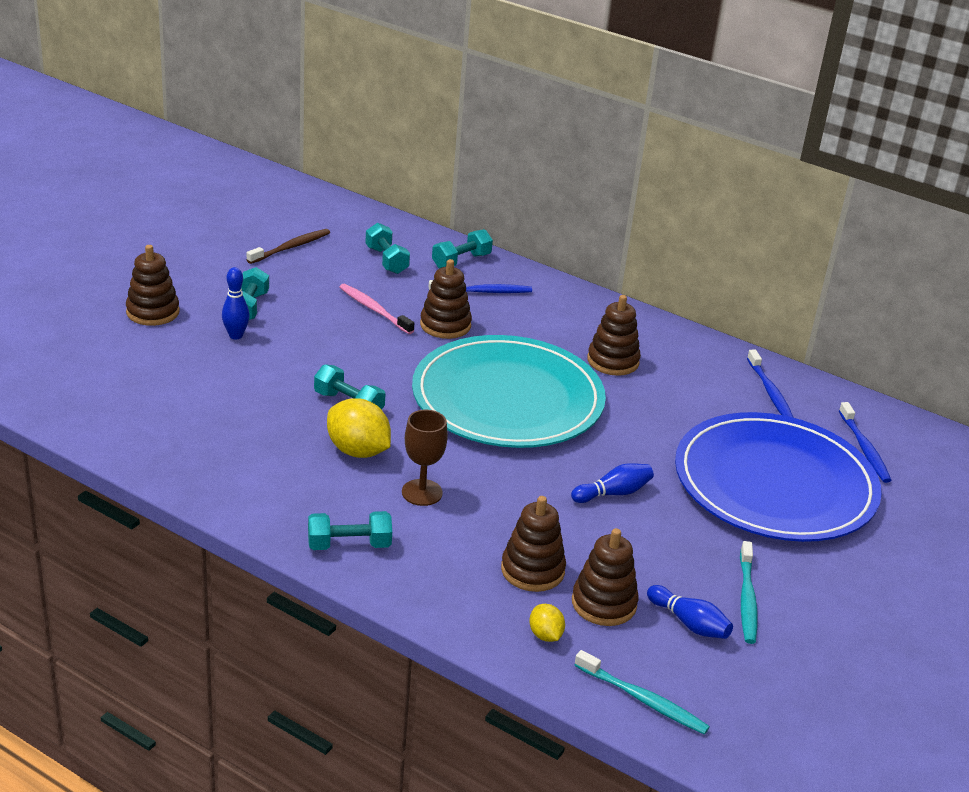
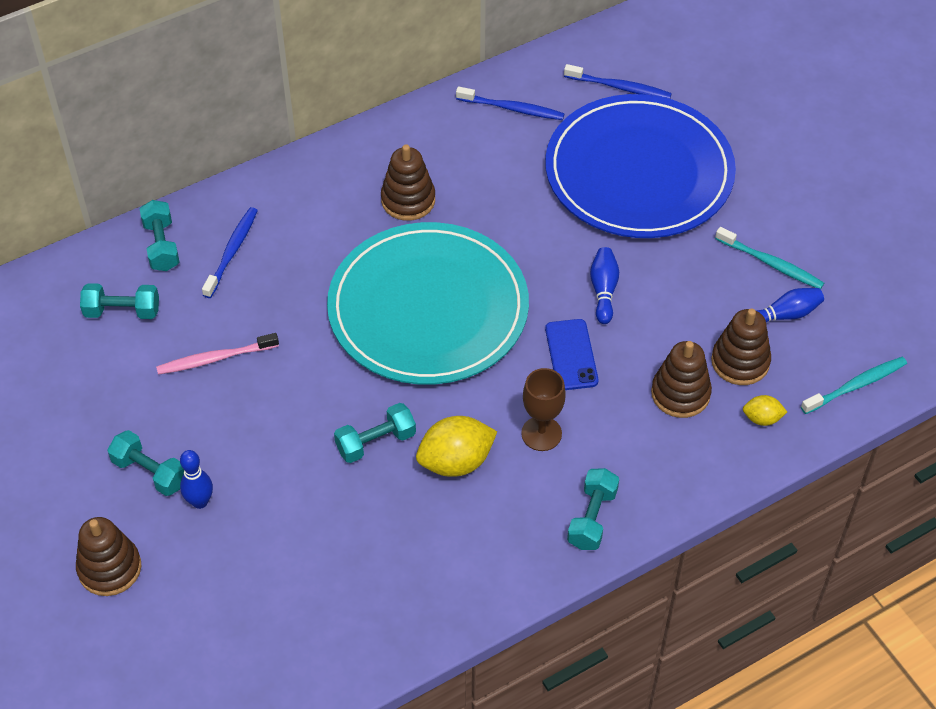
camera: 60 degrees left, 20 degrees up
brown toothbrush [247,229,330,264] -> none
brown stacking toy [420,259,472,339] -> none
none -> blue phone [545,319,598,390]

